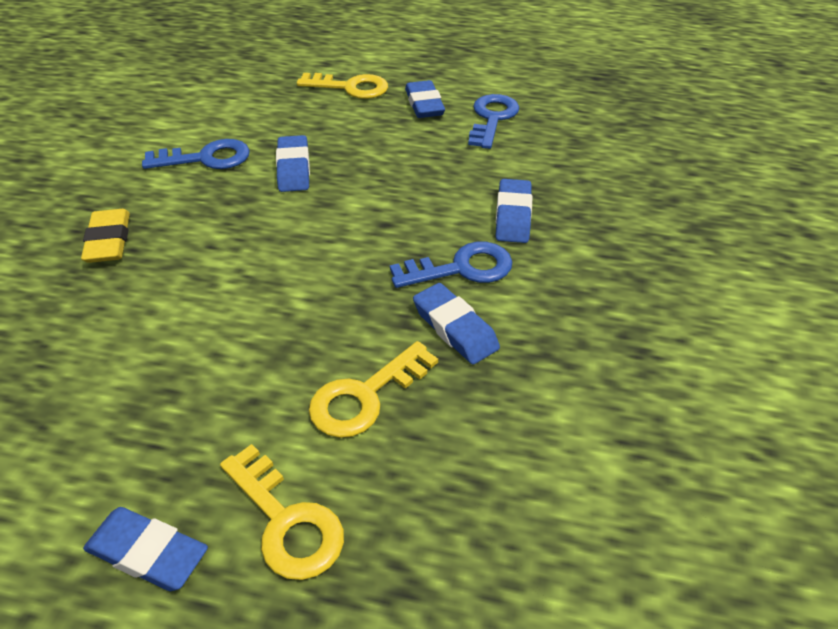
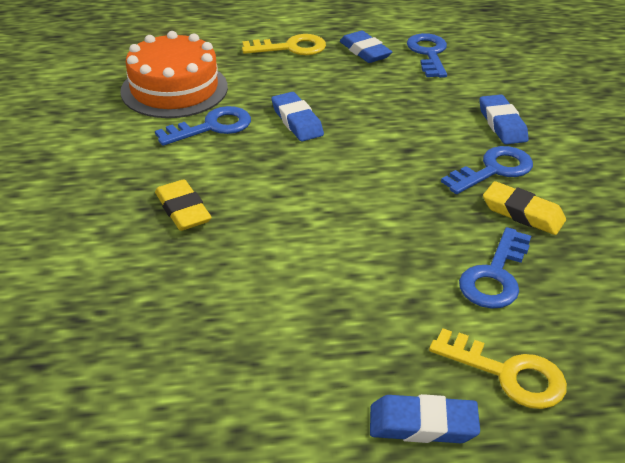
camera: 20 degrees left, 5 degrees down
yellow key [309,341,438,438] -> blue key [459,227,531,309]
blue eraser [413,283,500,364] -> yellow eraser [483,181,566,235]
none -> orange cake [120,31,228,118]

